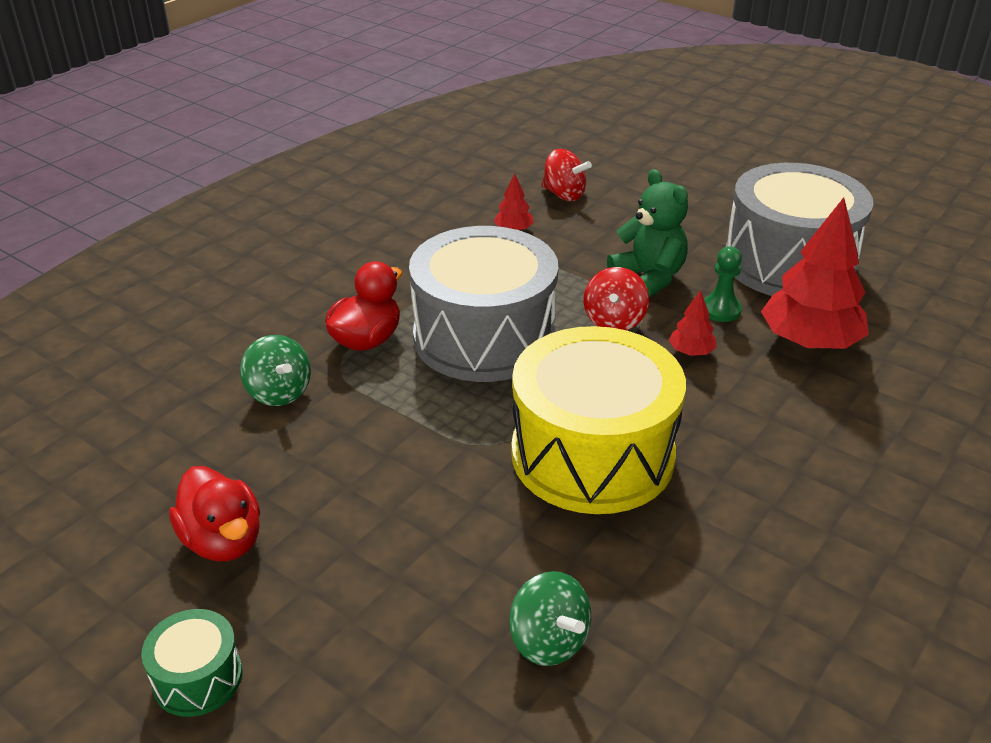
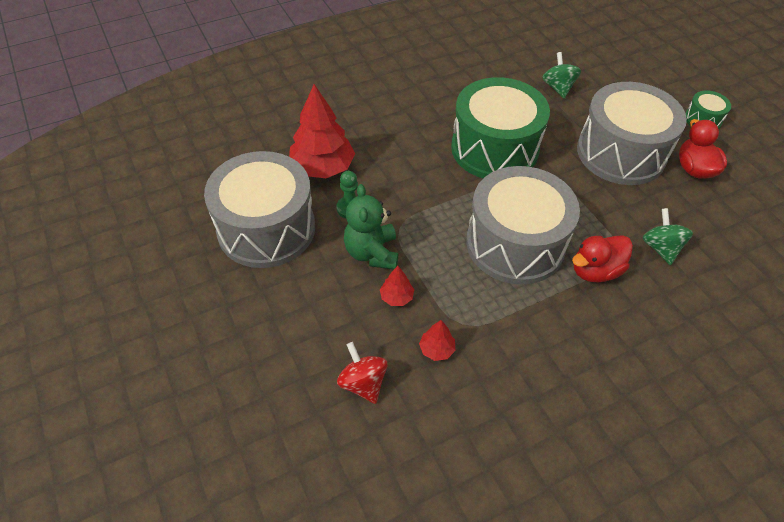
camera: 155 degrees left, 15 degrees up
yellow drum [511,326,686,514] -> green drum [451,77,550,178]
red spinning top [584,267,649,330] -> none
red tree [669,290,717,356] -> red tree moved to [380,266,414,306]
none -> grey drum [577,82,687,185]

